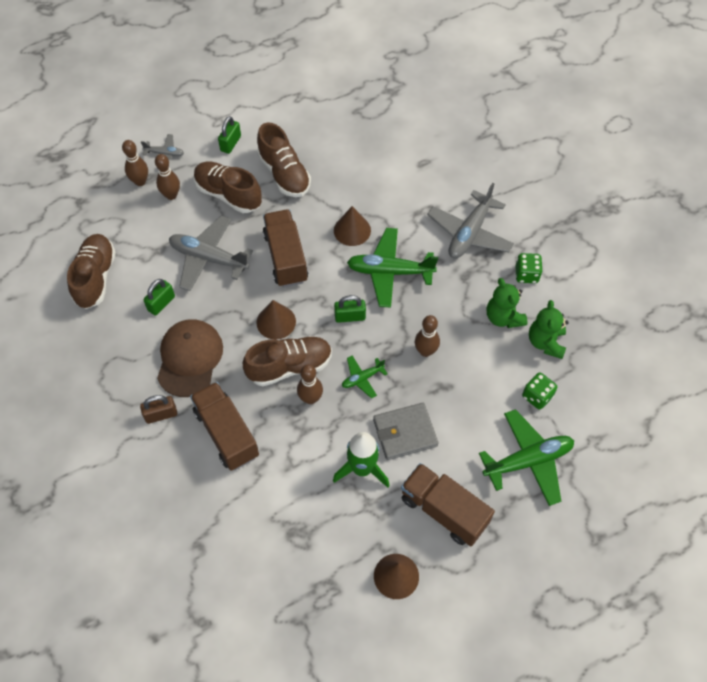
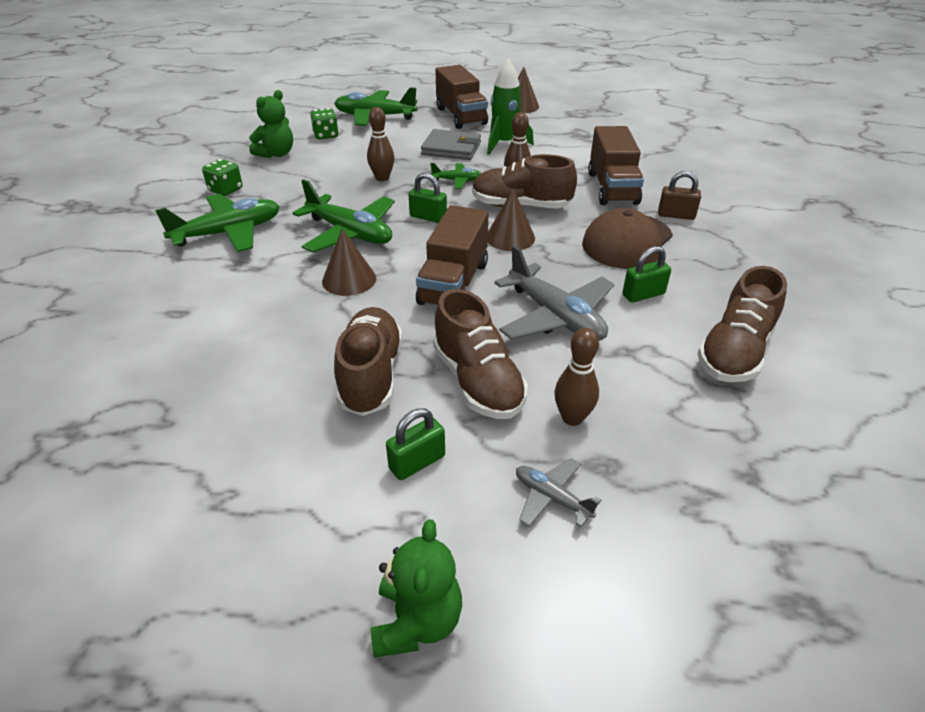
camera: 150 degrees left, 20 degrees down
brown bowling pin [122,140,148,186] -> none
grey plane [427,183,514,259] -> green plane [155,194,280,252]
green teddy bear [487,278,527,328] -> green teddy bear moved to [371,519,462,658]

